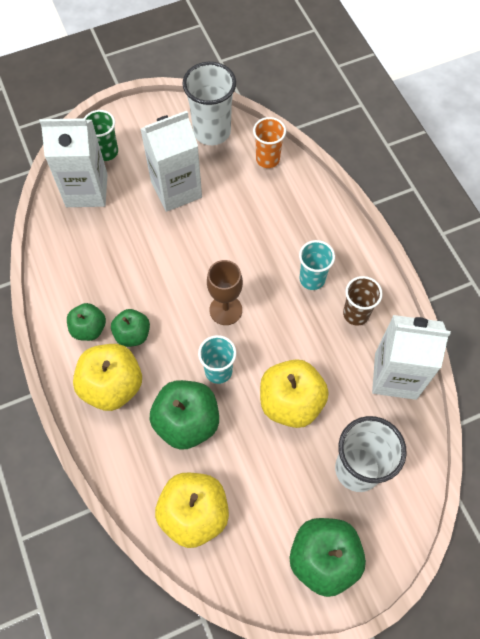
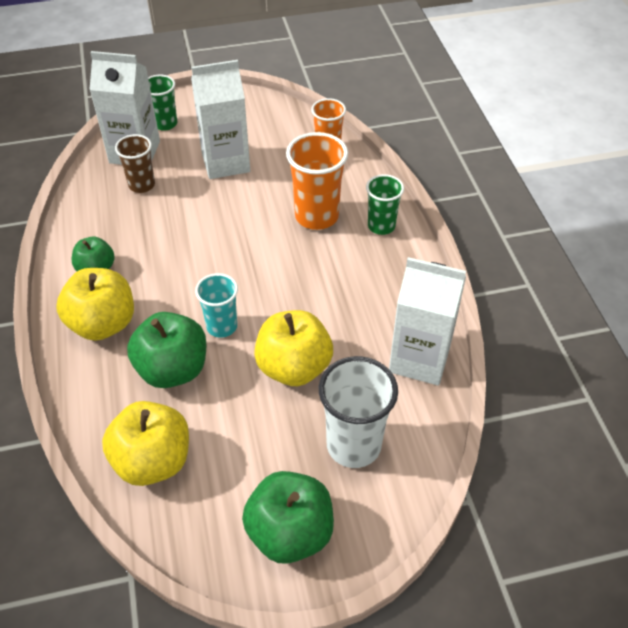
camera: 10 degrees right, 15 degrees down
green apple [111,309,150,347] -> none
white cup [182,62,236,145] -> none
brown goblet [207,260,243,325] -> none
turquoise cup [299,240,335,290] -> none
brown cup [343,276,383,326] -> brown cup moved to [115,134,155,193]
none -> orange cup [286,132,348,230]
none -> green cup [366,174,404,235]

